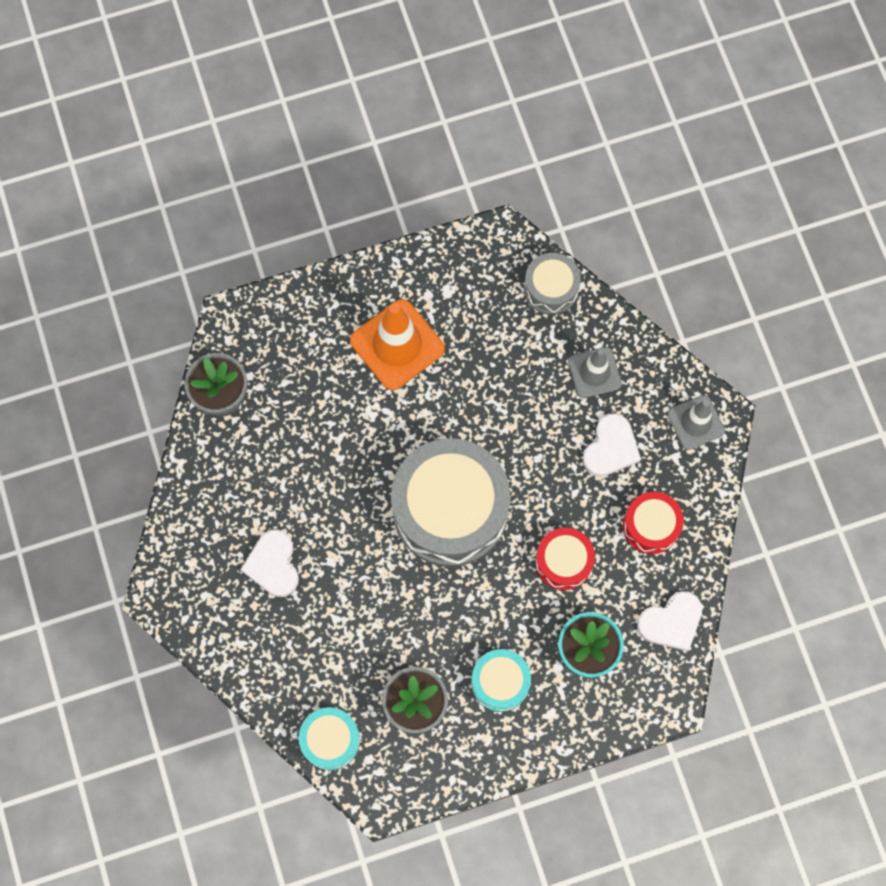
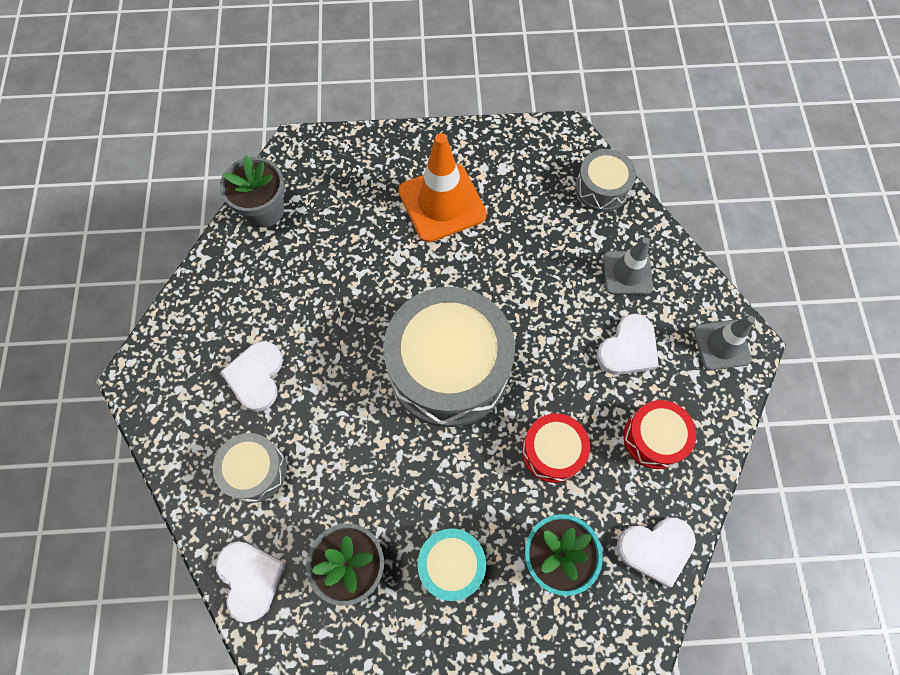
camera: 15 degrees right, 5 degrees down
turquoise drum [299,707,360,770] -> white heart [216,541,286,623]
none -> grey drum [213,433,287,503]

